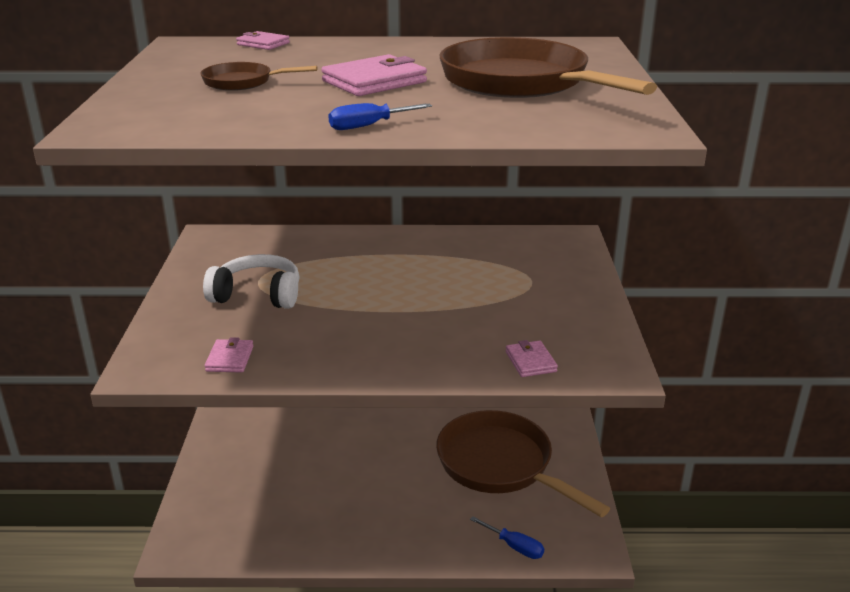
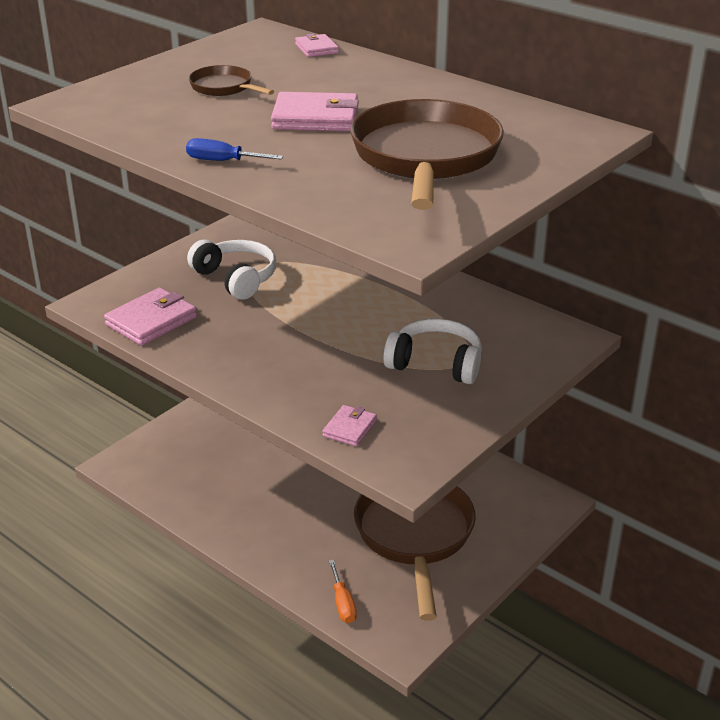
camera: 40 degrees right, 5 degrees up
pink wallet [205,337,253,373] -> pink wallet [104,288,197,346], size x1.74
blue screwdriver [470,516,544,559] -> orange screwdriver [329,560,357,623]
none -> white headphones [383,319,482,384]

